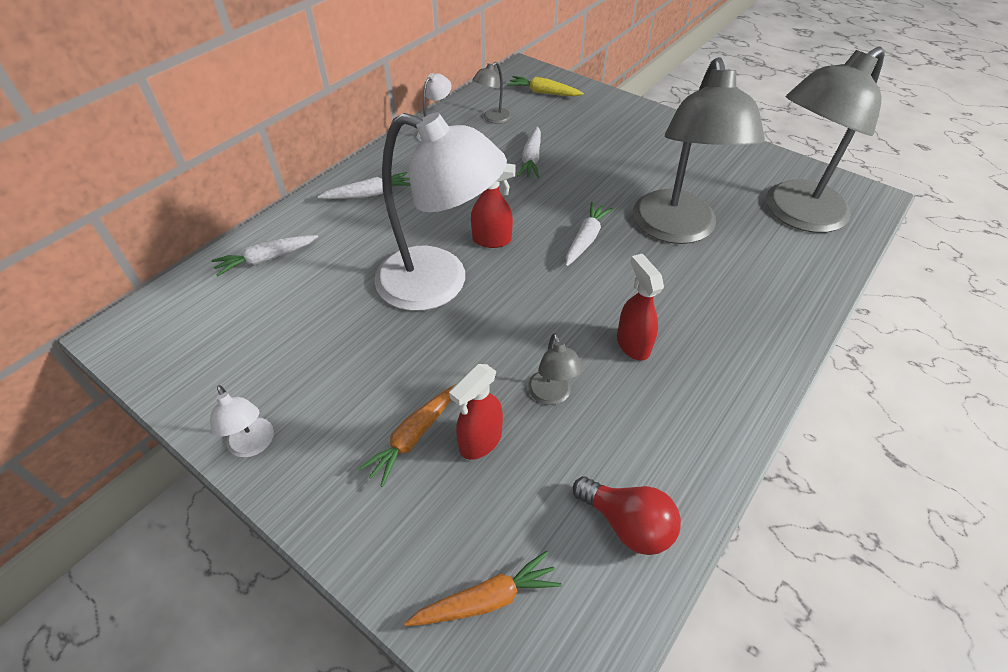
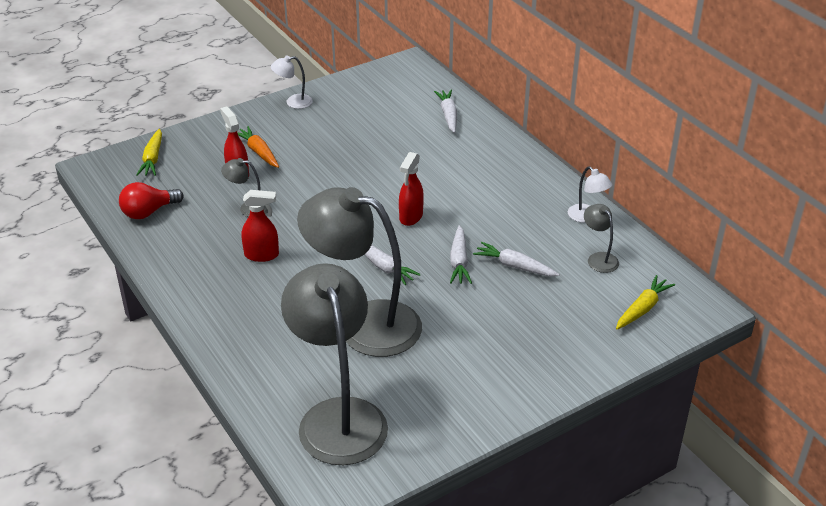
camera: 110 degrees right, 10 degrees down
white carrot [318,172,411,199] -> white carrot moved to [450,225,472,284]
white lamp [375,112,507,311] -> none
orange carrot [404,551,562,626] -> yellow carrot [136,129,162,176]

